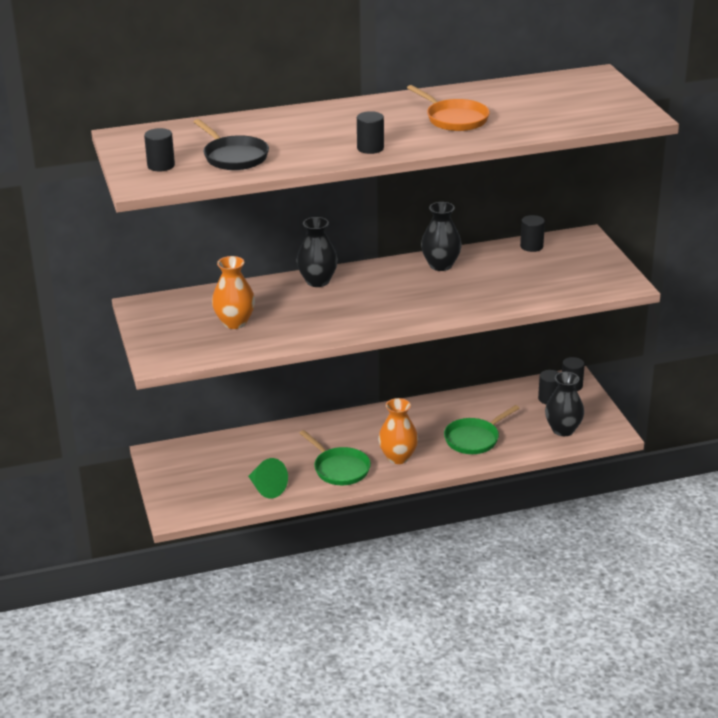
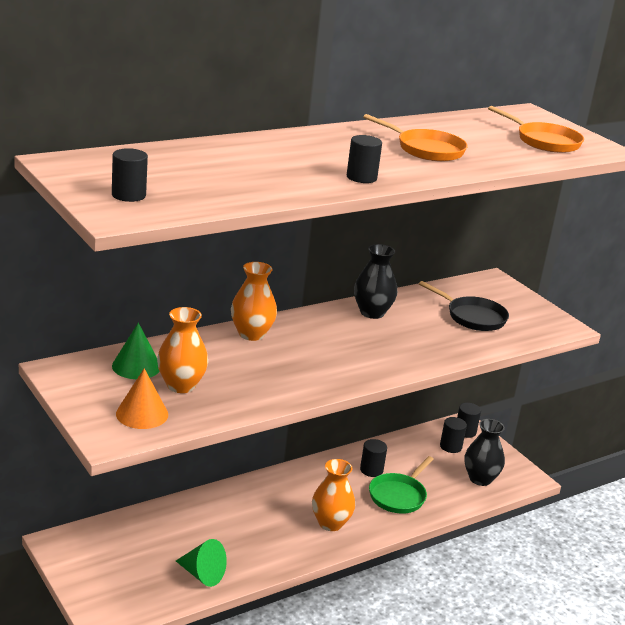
camera: 20 degrees left, 5 degrees down
black pan [194,119,269,170] -> black pan moved to [419,281,509,331]
black vase [296,217,338,287] -> orange vase [231,262,277,341]
green pan [300,430,371,485] -> none
black cylinder [520,215,545,252] -> black cylinder moved to [360,439,387,477]
none -> green cone [112,323,160,379]
none -> orange cone [116,368,168,429]
none -> orange pan [488,106,584,153]

